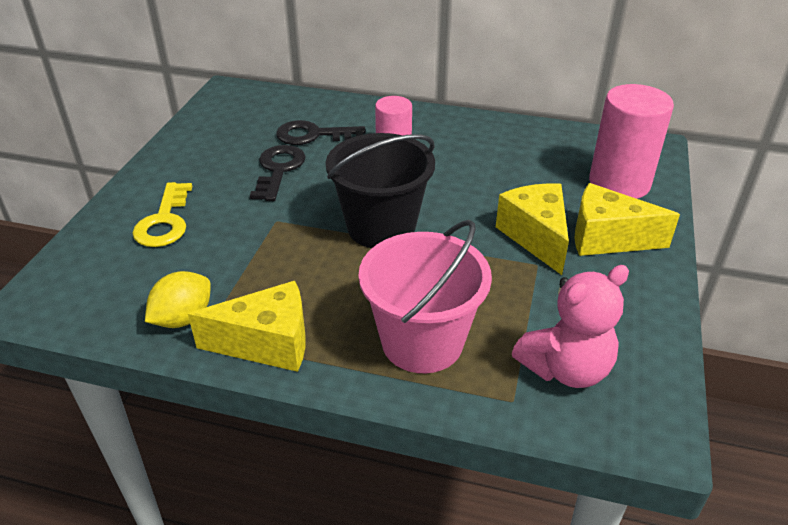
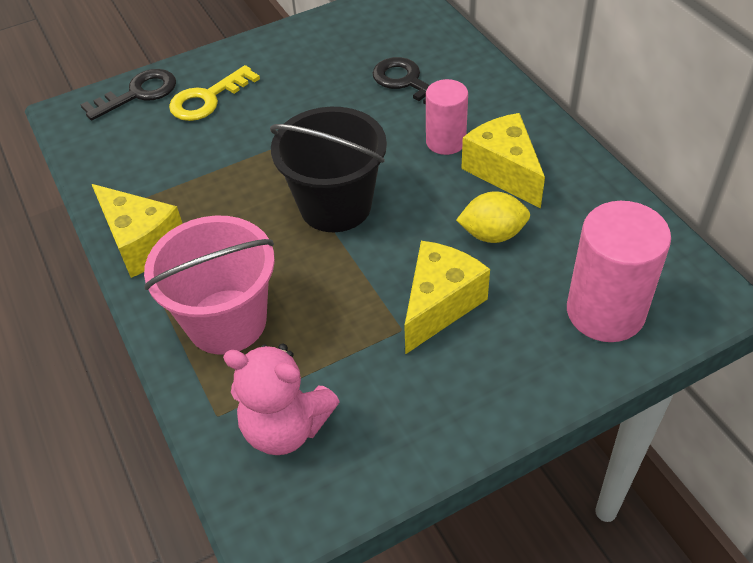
camera: 50 degrees right, 10 degrees up
yellow lemon [145,271,211,328] -> yellow lemon moved to [456,191,530,243]
black key [250,145,306,201] -> black key moved to [80,69,176,120]
yellow cheese [574,183,680,256] -> yellow cheese moved to [461,113,545,208]

